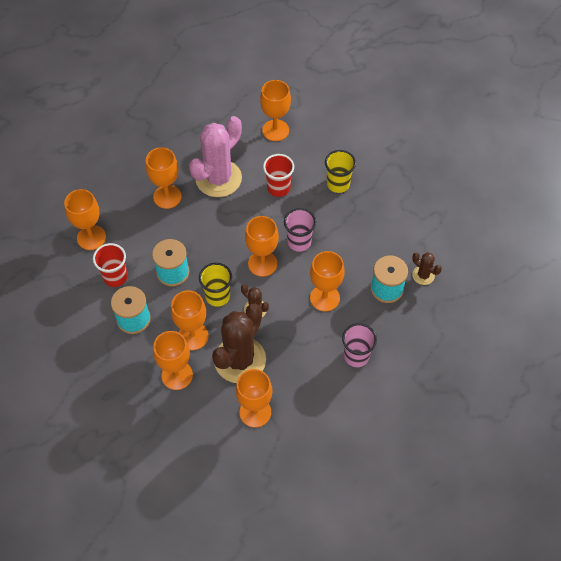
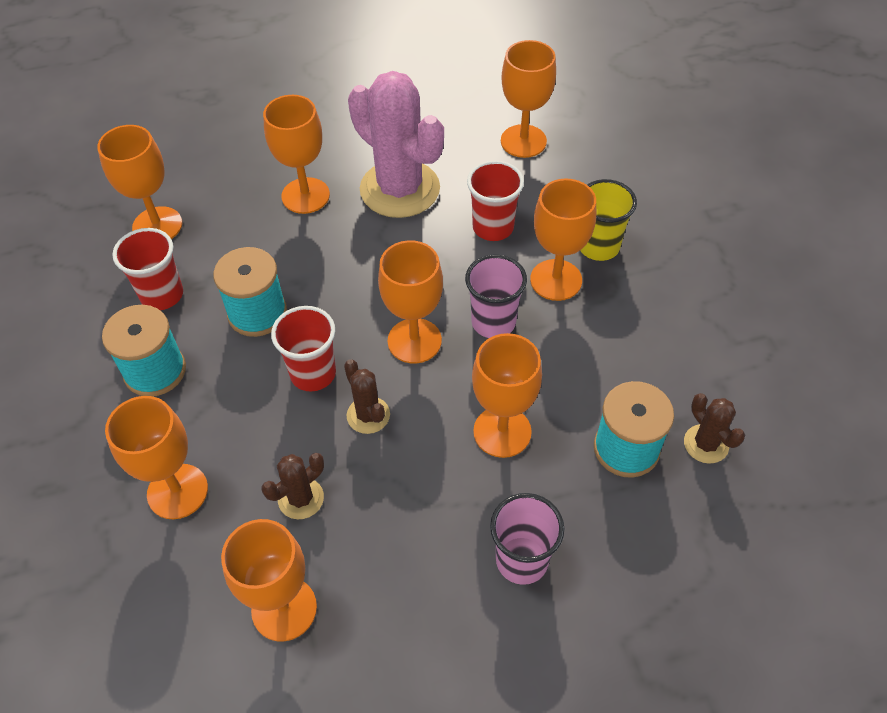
camera: 20 degrees right, 5 degrees down
orange goblet [171,290,208,350] -> orange goblet moved to [530,179,596,301]
pink cactus [189,116,242,197] -> pink cactus turned 75 degrees clockwise [348,71,444,218]
yellow cup [199,263,232,307] -> red cup [271,306,336,392]
brown cactus [212,303,266,383] -> brown cactus [262,453,324,519], size x0.45

